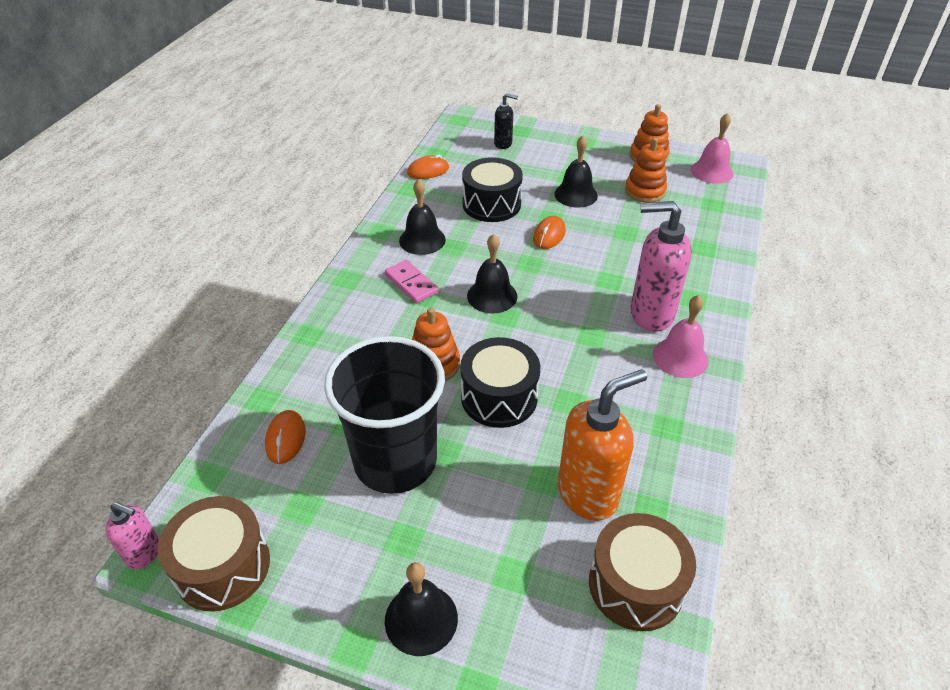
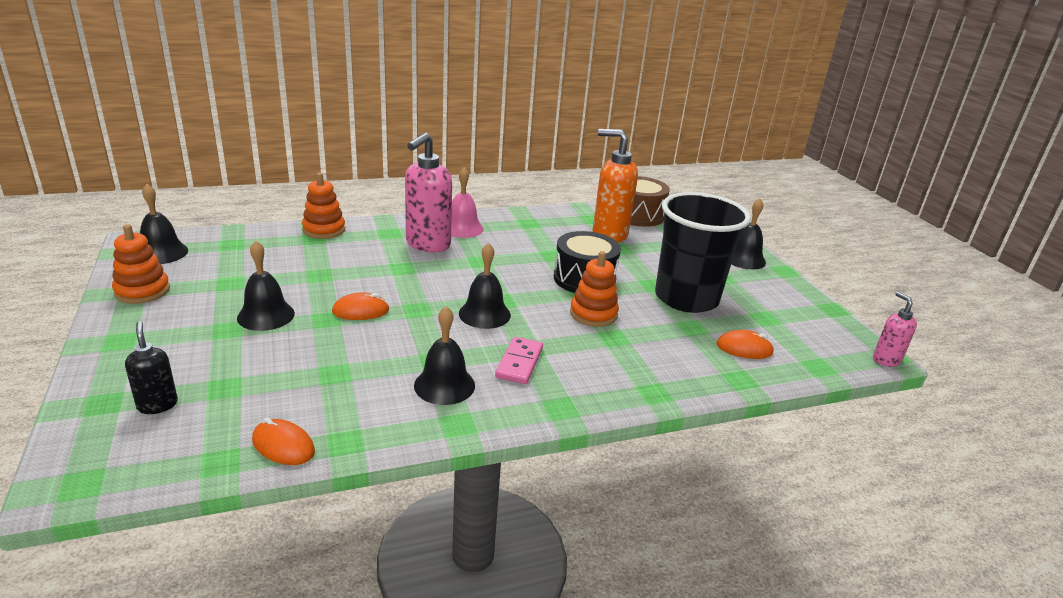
camera: 130 degrees left, 15 degrees down
brown drum [158,496,270,611] -> none
orange mouse [265,410,306,464] -> orange mouse turned 45 degrees clockwise [716,330,774,359]
black drum [462,157,523,222] -> none
orange stacking toy [625,138,667,203] -> orange stacking toy moved to [302,173,345,239]
pink soap dispenser [631,201,692,332] -> pink soap dispenser turned 60 degrees clockwise [405,133,452,252]
pink bell [691,113,733,184] -> black bell [140,184,188,264]

